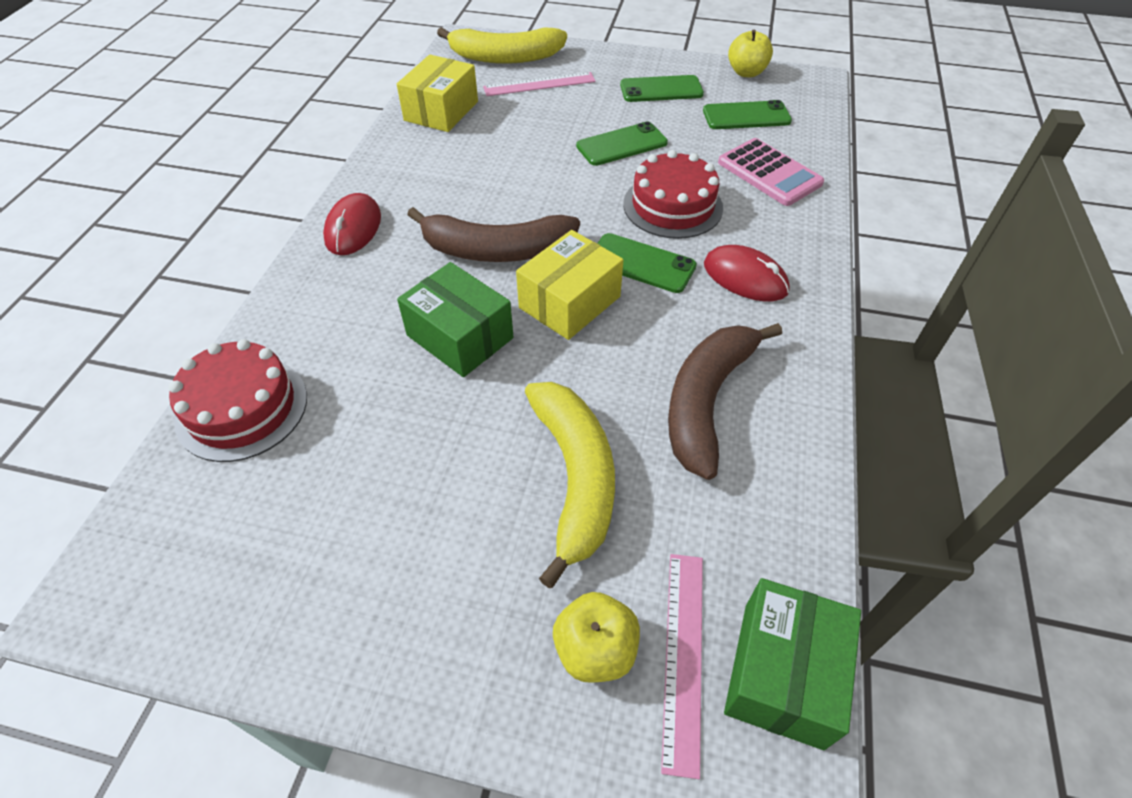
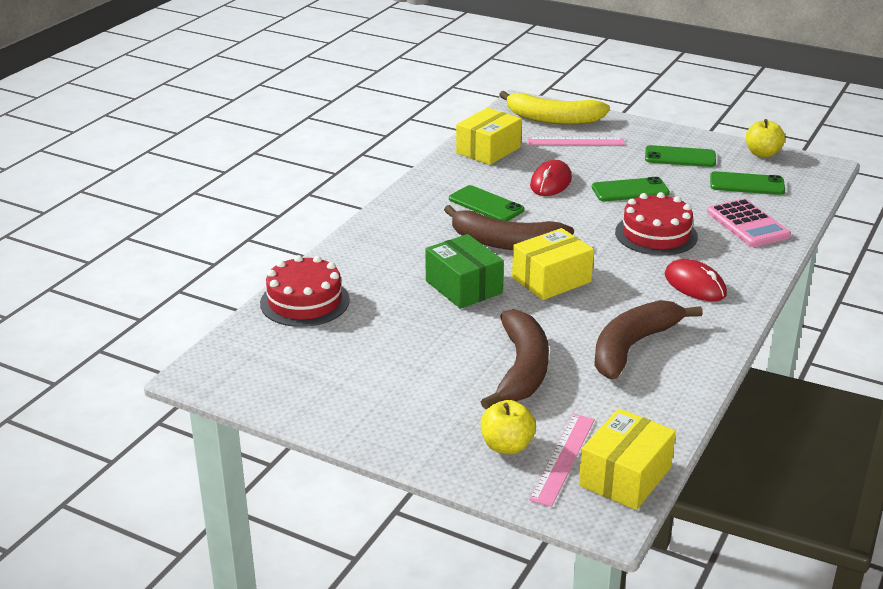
camera: 15 degrees right, 20 degrees down
red mouse [323,193,381,255] -> red mouse moved to [530,160,572,196]
yellow banana [525,382,615,588] -> brown banana [481,309,549,409]
green phone [598,233,697,293] -> green phone moved to [449,185,524,221]
green box [724,578,861,750] -> yellow box [579,408,676,510]

